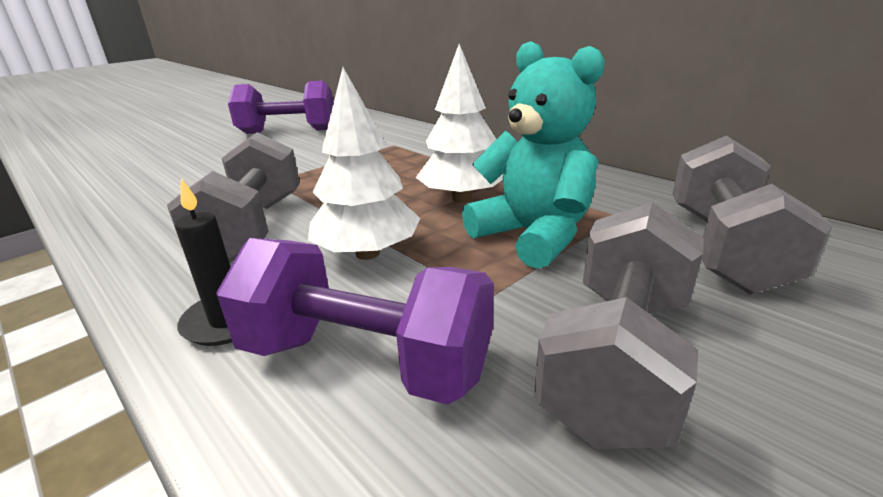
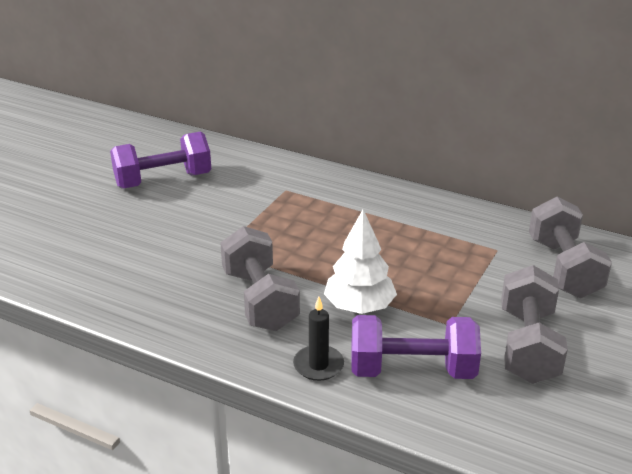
camera: 20 degrees left, 5 degrees up
white tree [415,44,504,203] -> none
turquoise teddy bear [462,41,605,269] -> none

